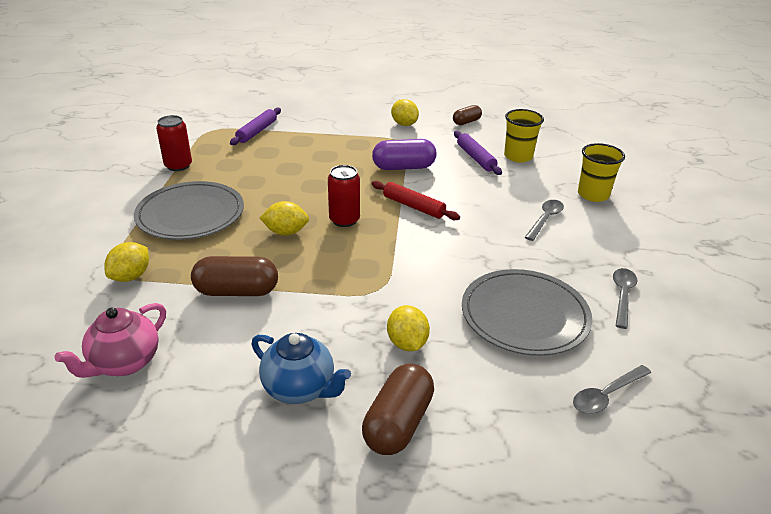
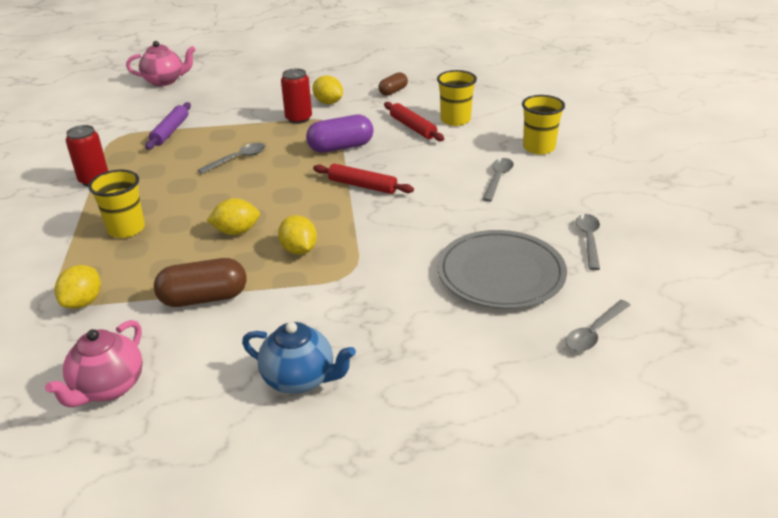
camera: 10 degrees left, 0 degrees up
grey plate [134,181,244,240] -> yellow cup [88,170,145,238]
red can [328,165,360,227] -> red can moved to [281,68,312,124]
brown capsule [362,363,434,455] -> none
yellow lemon [387,305,430,351] -> yellow lemon moved to [278,215,317,255]
purple rolling pin [454,131,502,175] -> red rolling pin [384,102,444,141]
none -> pink teapot [126,41,196,86]
none -> grey spoon [198,143,265,174]

